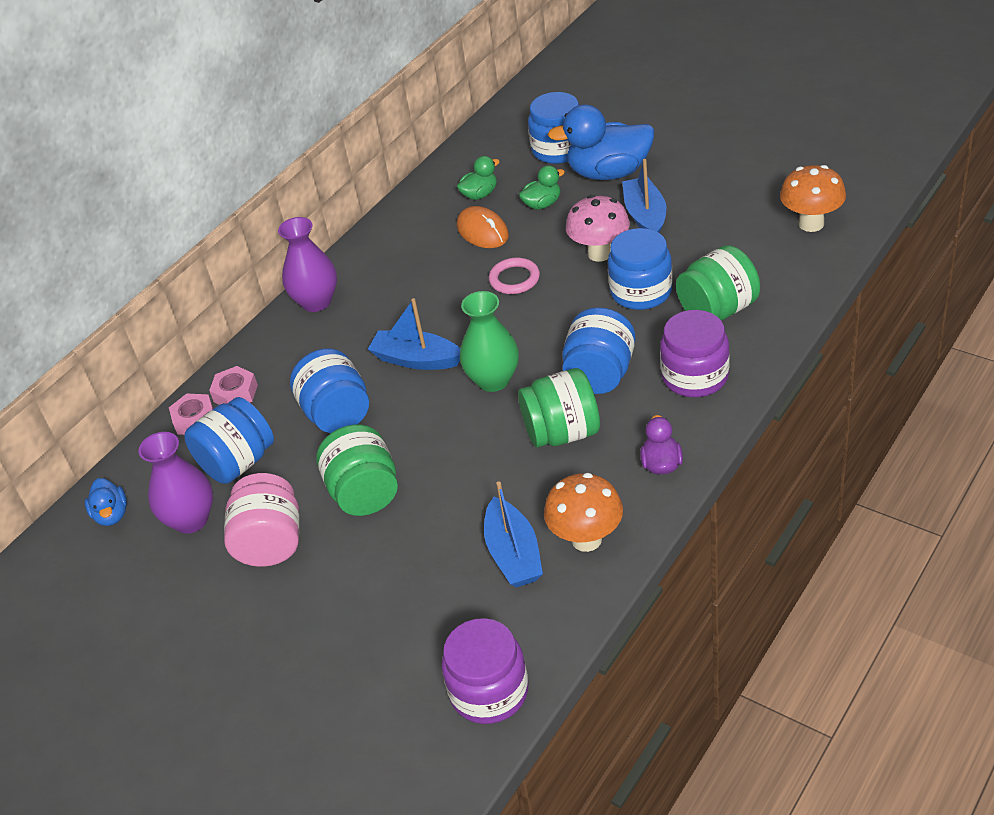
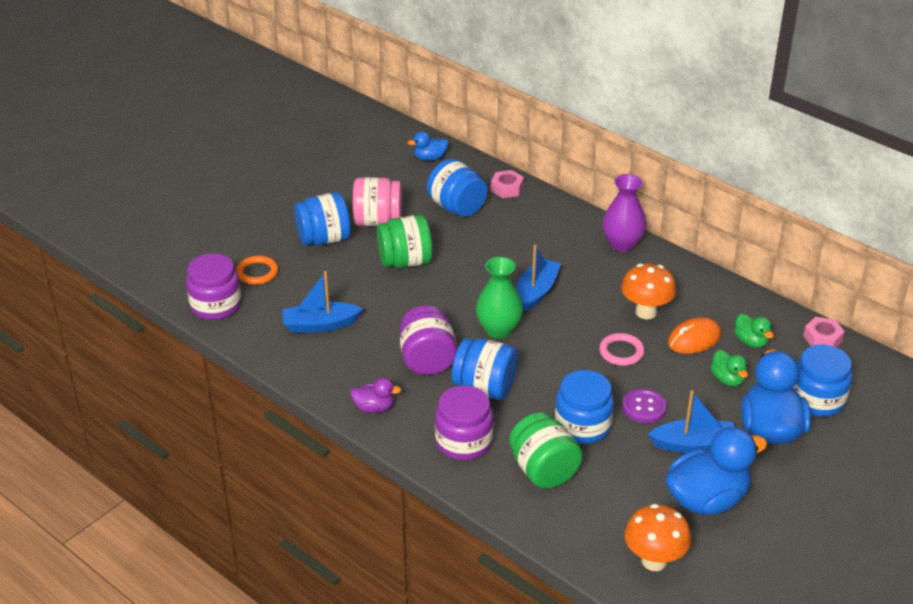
camera: 90 degrees right, 5 degrees down
purple vase [138,432,213,534] -> none
pink nut [209,366,258,405] -> pink nut moved to [803,317,845,347]
blue jar [290,348,369,433] -> blue jar moved to [294,192,351,246]
green jar [518,368,600,447] -> purple jar [399,305,457,375]
orange mushroom [544,473,623,552] -> orange mushroom moved to [621,264,676,319]
pink mushroom [566,195,630,262] -> purple button [622,389,667,423]
none -> orange ring [236,256,278,285]
none -> blue duck [665,427,767,515]

